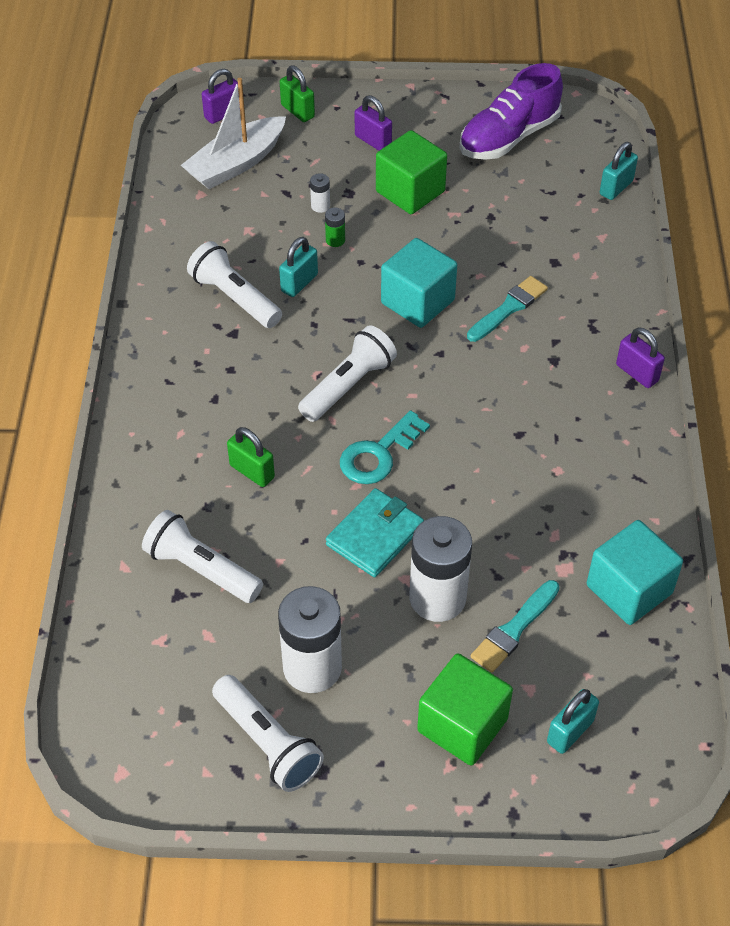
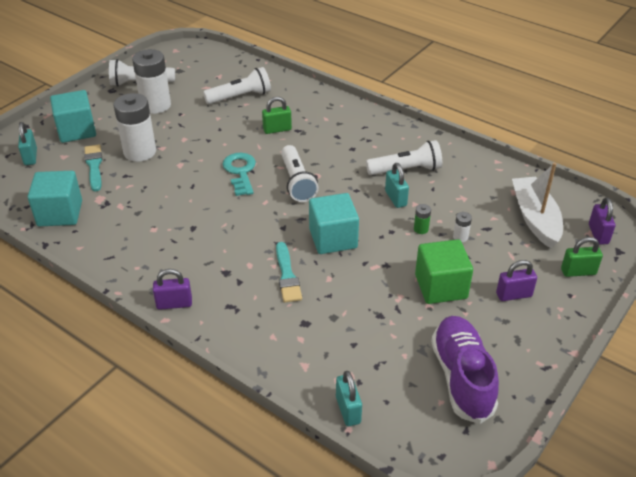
camera: 125 degrees right, 10 degrees down
turquoise wallet [326,488,424,577] -> none
green cube [417,653,513,766] -> turquoise cube [50,90,96,143]

